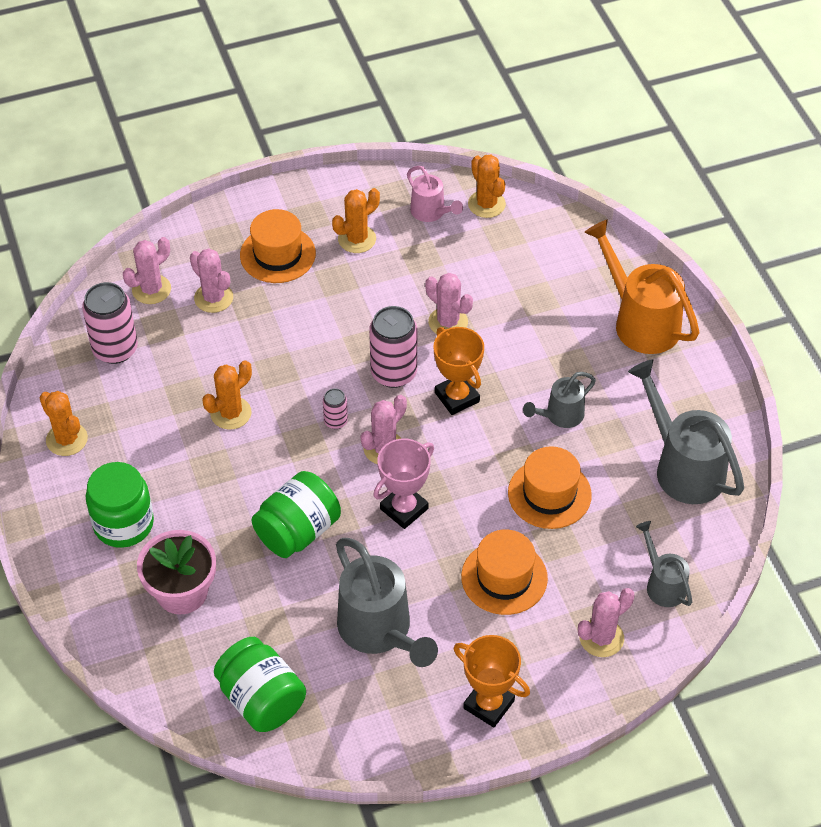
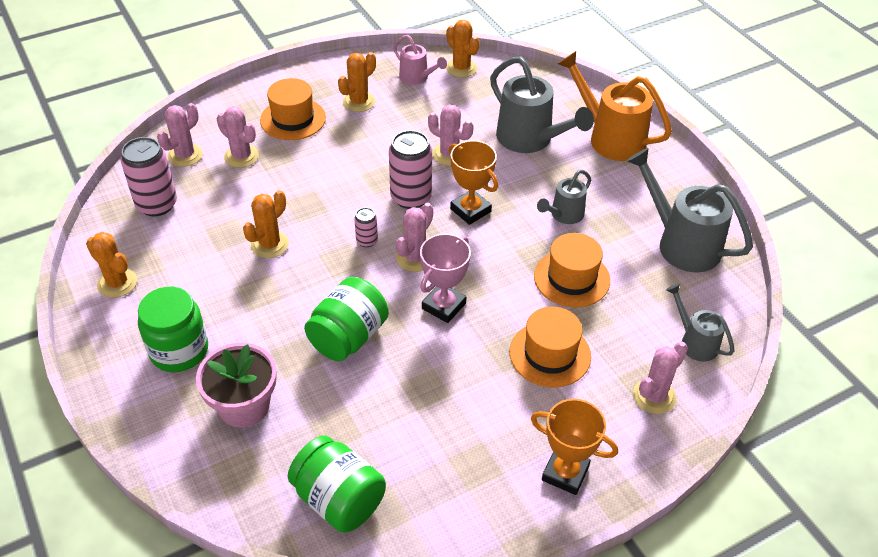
camera: 10 degrees left, 5 degrees down
grey watering can [336,538,438,667] -> grey watering can moved to [490,57,594,153]

